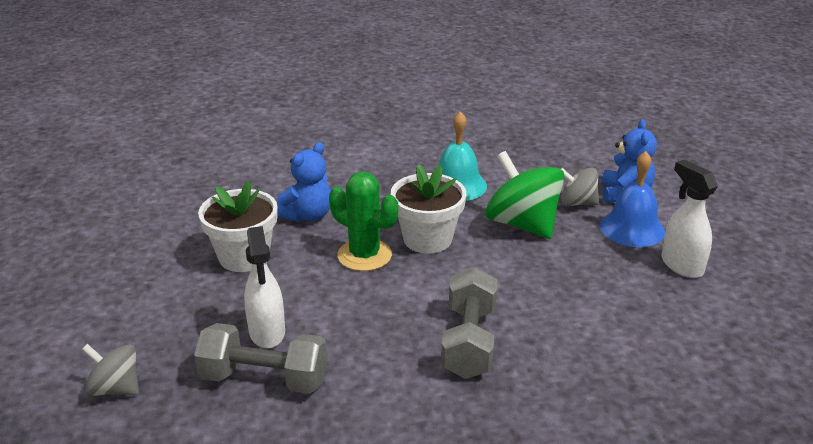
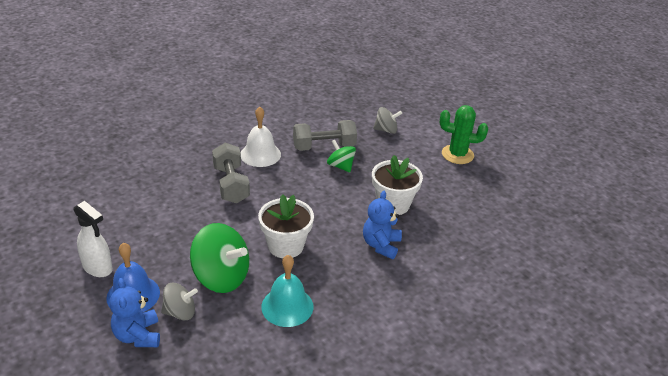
camera: 155 degrees right, 5 degrees up
white spray bottle [244,226,285,348] -> green spinning top [327,140,356,172]
green cactus [329,172,398,271] -> green cactus moved to [440,105,488,164]
none -> white bell [241,106,281,167]

